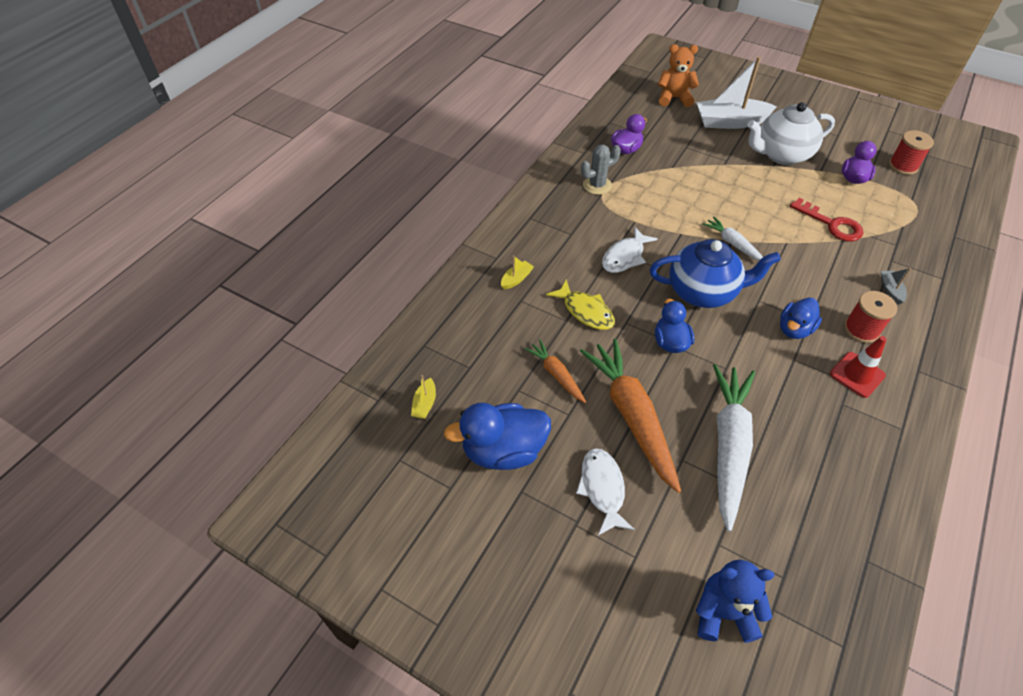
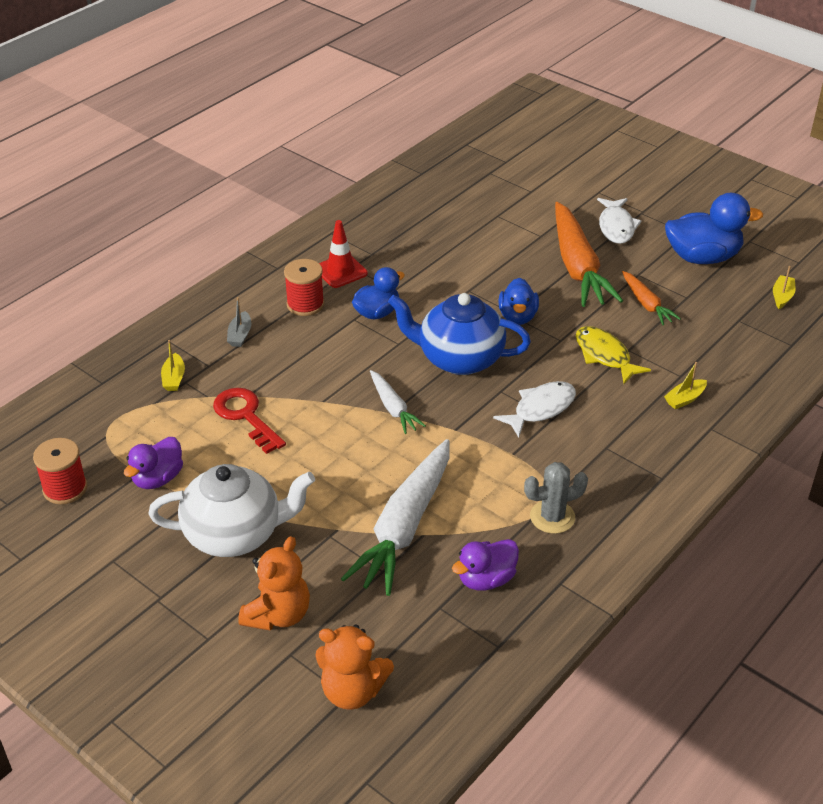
camera: 170 degrees left, 10 degrees down
white boat [696,56,777,129] -> orange teddy bear [238,536,310,631]
blue teddy bear [696,560,775,643] -> none
white carrot [713,364,755,532] -> white carrot moved to [341,439,450,596]
none -> yellow boat [161,340,185,391]

